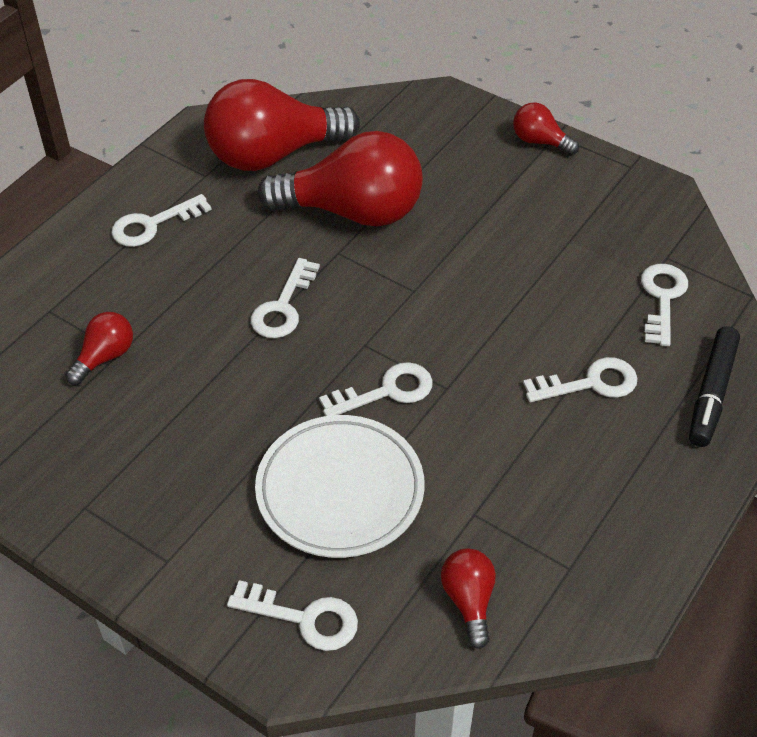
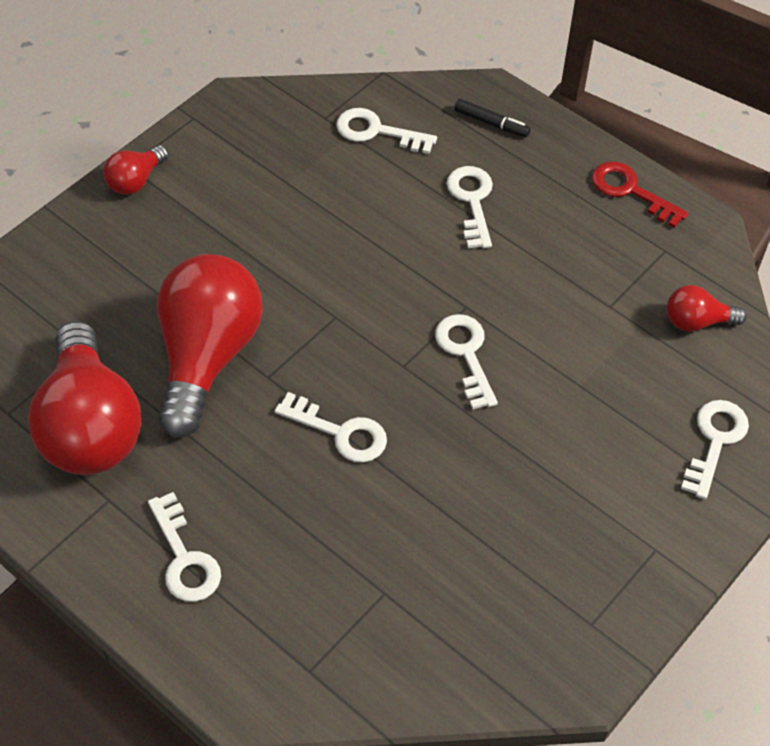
camera: 85 degrees left, 5 degrees up
red light bulb [65,312,133,385] -> none
white plate [255,415,425,558] -> none
black marker [689,326,740,447] -> black marker [454,99,531,137], size x0.62
none -> red key [592,162,689,228]

